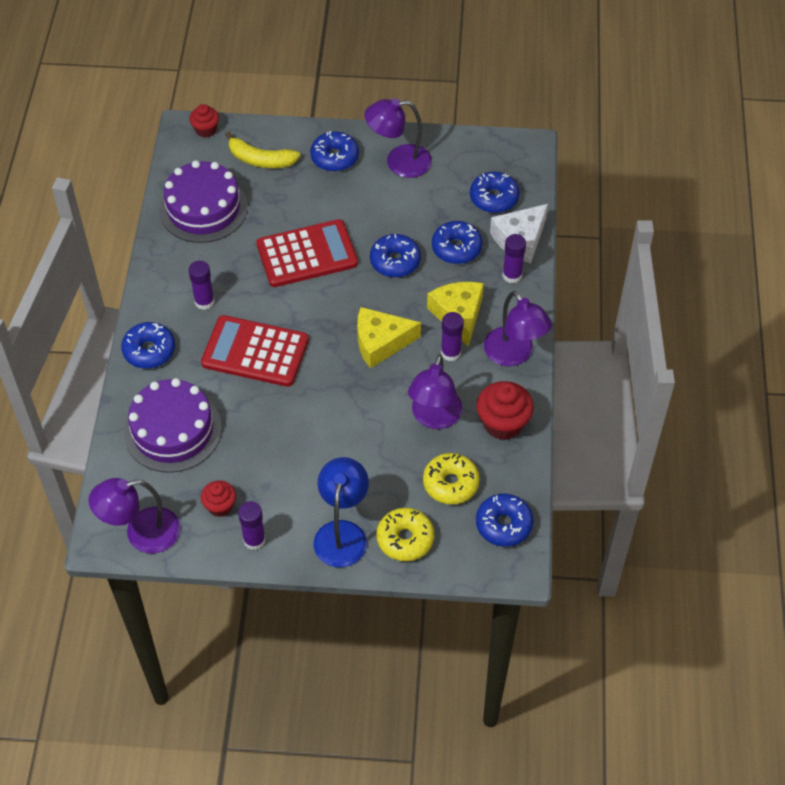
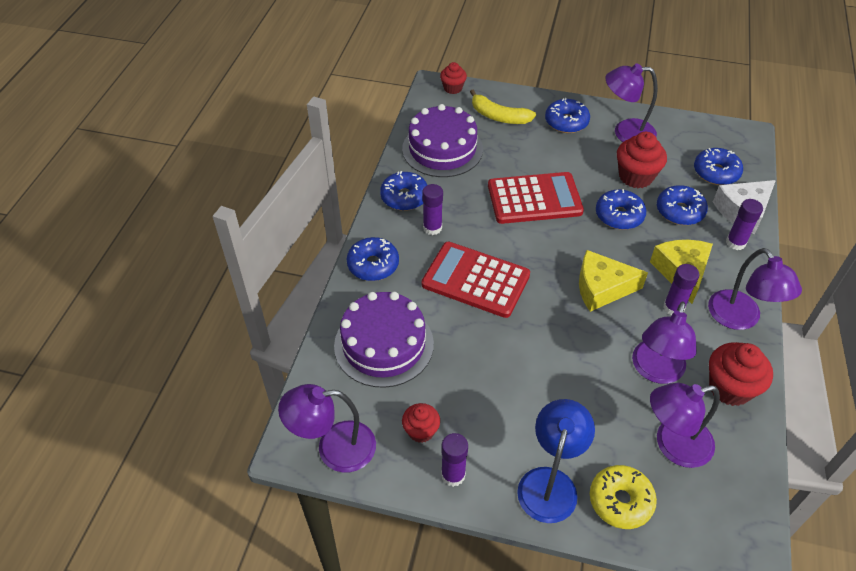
camera: 10 degrees right, 5 degrees down
yellow donut [423,453,480,504] -> purple lamp [650,383,720,468]
blue donut [476,494,534,547] -> blue donut moved to [380,171,427,211]
none -> red cupcake [617,132,667,188]

